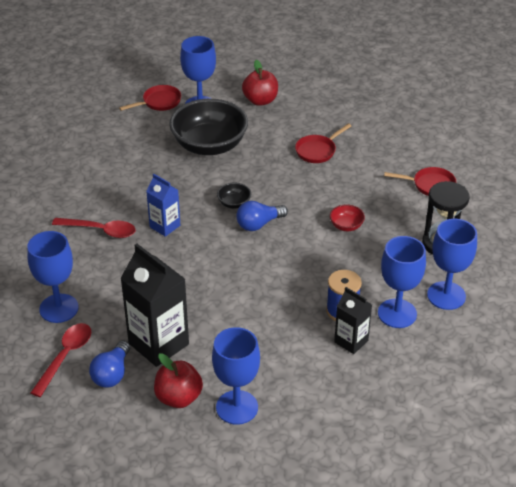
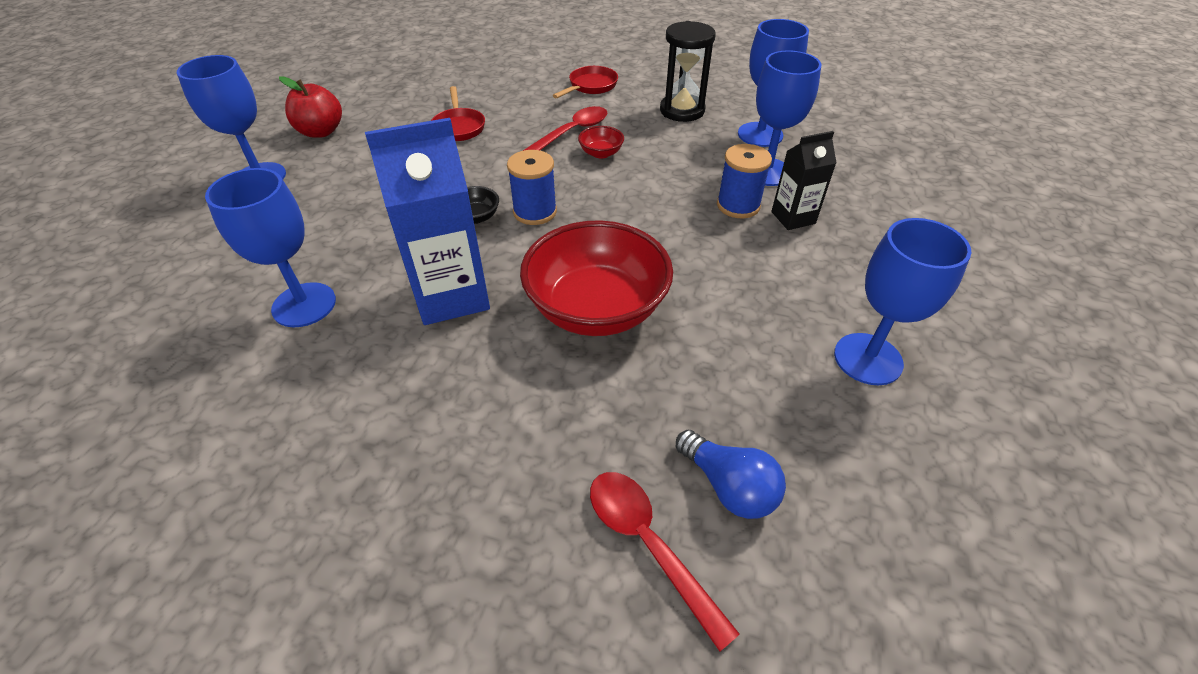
camera: 60 degrees left, 5 degrees up
blue goblet [27,231,79,323] -> blue goblet moved to [205,168,336,327]
red spoon [52,218,136,238] -> red spoon moved to [523,106,607,151]
red pan [119,85,181,111] -> none
black carton [120,243,189,367] -> none
blue carton [146,174,180,237] -> blue carton [365,118,490,325], size x1.77
red apple [154,353,203,408] -> none
black bowl [169,99,248,155] -> none
blue light bulb [236,201,288,231] -> blue spool [507,150,557,225]
none -> red bowl [520,220,673,336]

